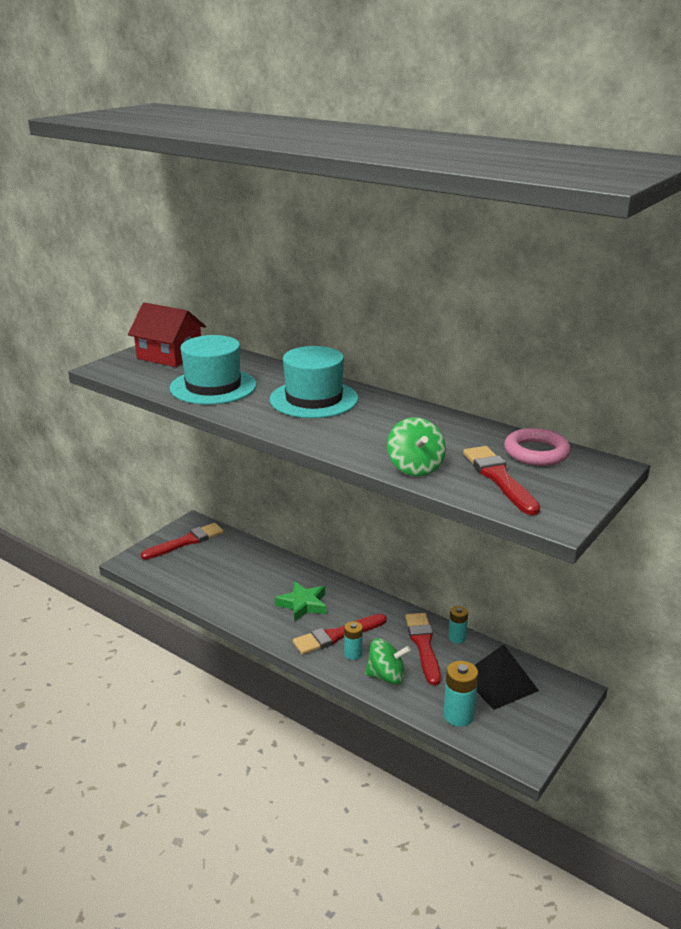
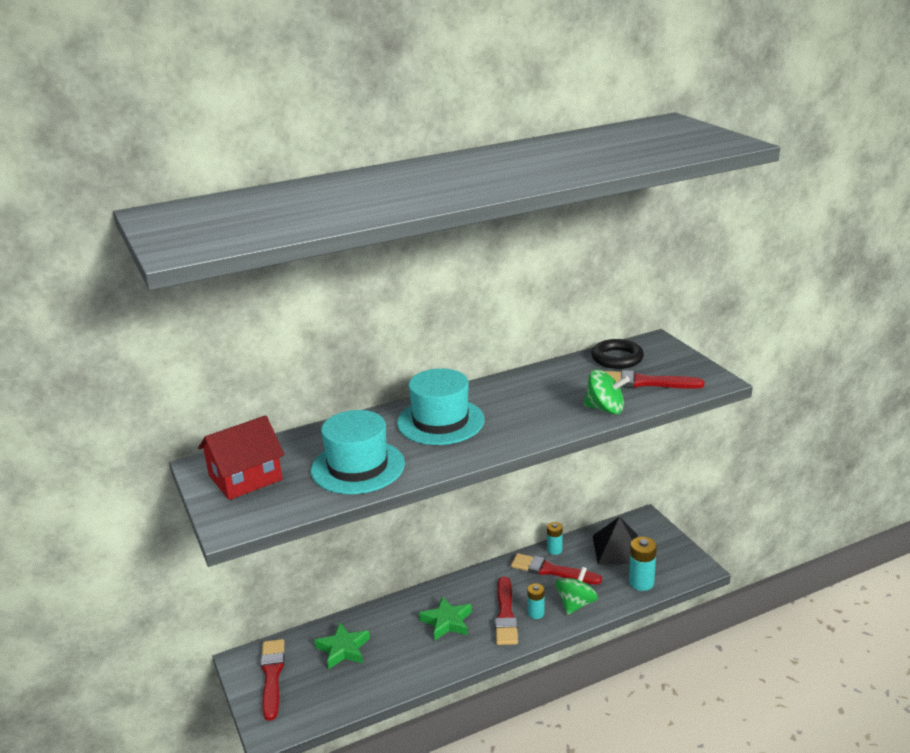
camera: 60 degrees left, 0 degrees up
pink ring [504,428,571,466] -> black ring [591,339,644,369]
none -> green star [314,622,370,669]

